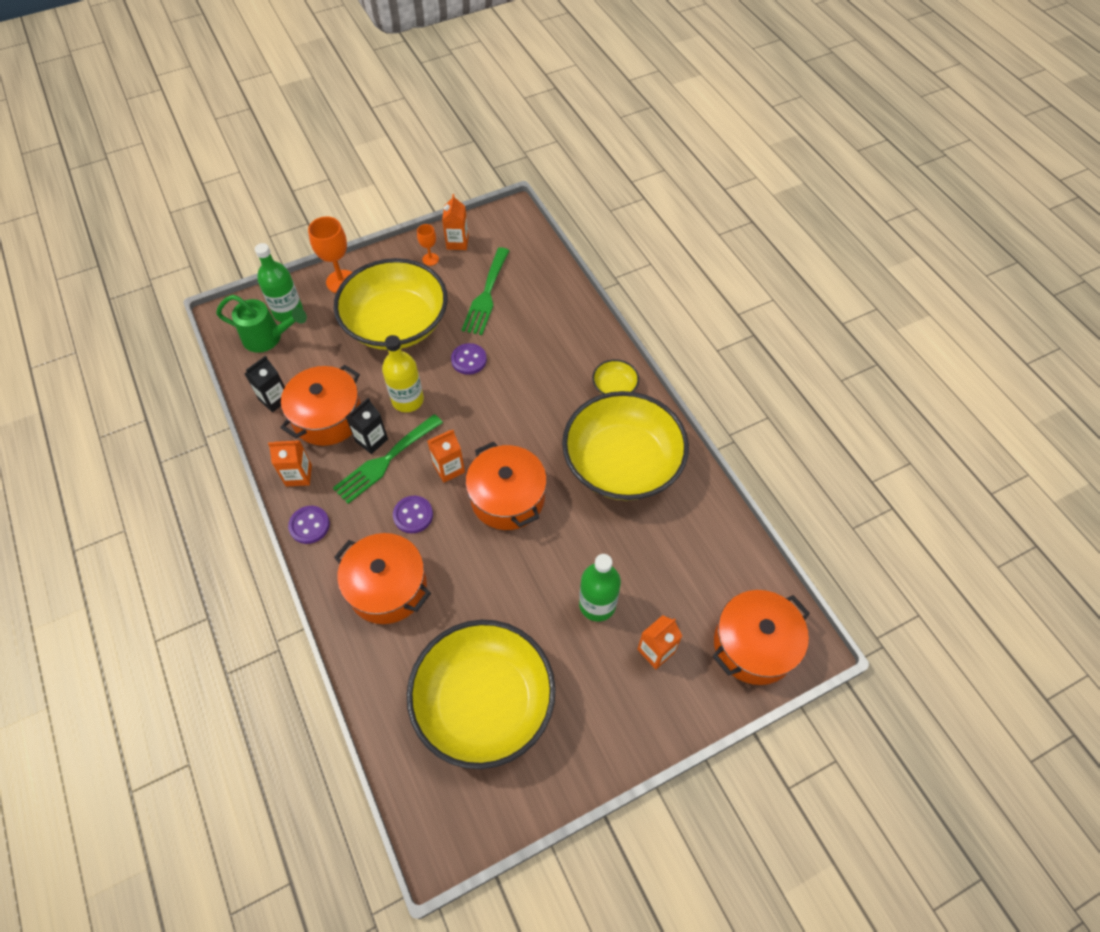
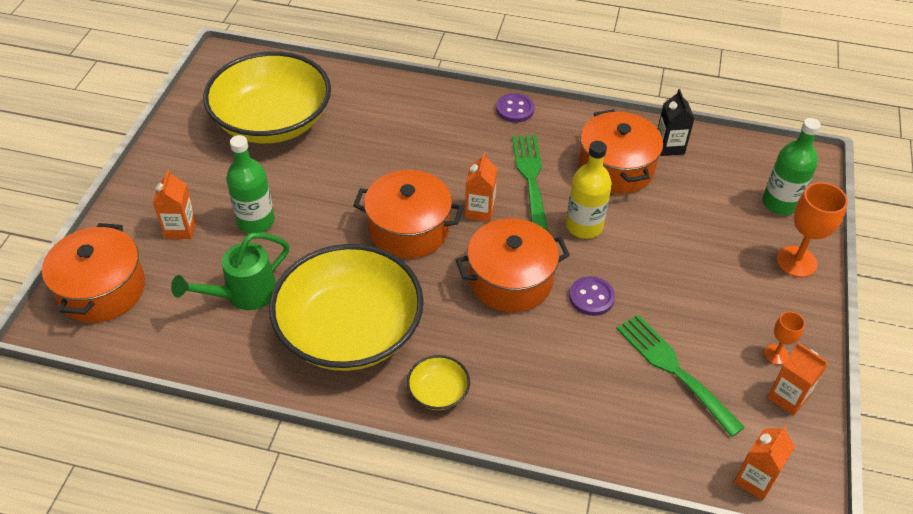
camera: 130 degrees right, 10 degrees down
green watering can [216,295,307,353] -> green watering can moved to [171,232,289,310]
orange carton [268,440,312,487] -> orange carton moved to [734,425,795,500]
yellow bowl [334,258,448,350] -> none
orange pot [334,533,431,624] -> orange pot moved to [456,218,570,312]
black carton [346,398,388,454] -> none
purple button [393,496,433,533] -> none

